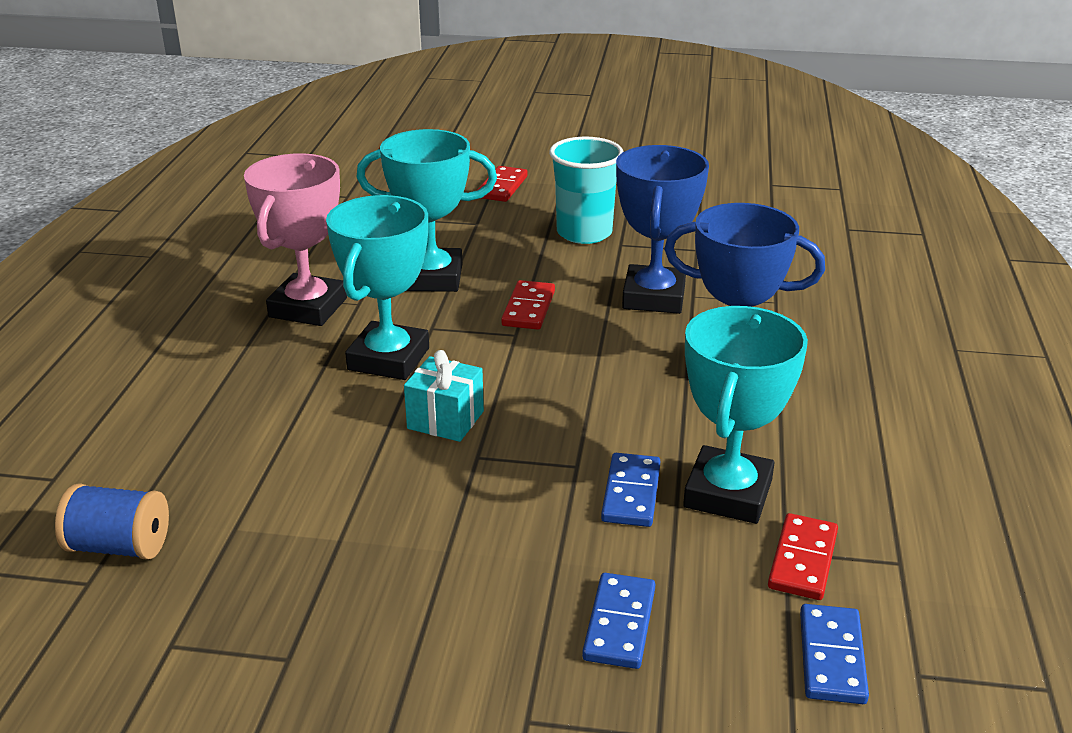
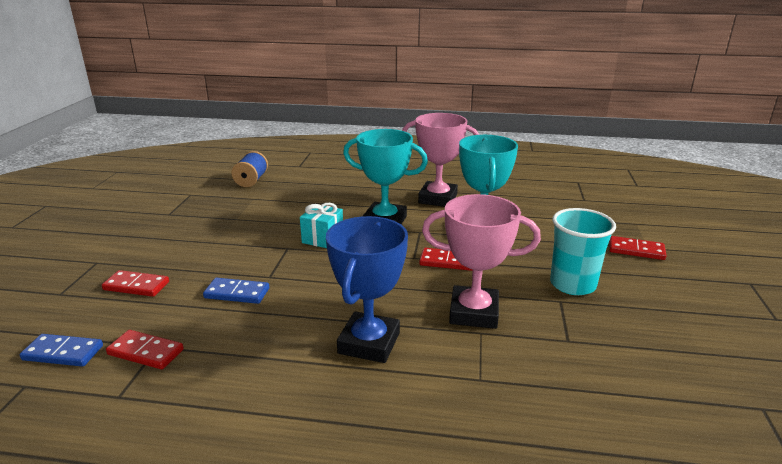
camera: 90 degrees right, 5 degrees down
blue domino [582,573,655,669] -> red domino [102,270,169,297]
blue trophy [616,145,709,314] -> pink trophy [422,194,541,329]
turquoise trophy [683,306,808,524] -> none

